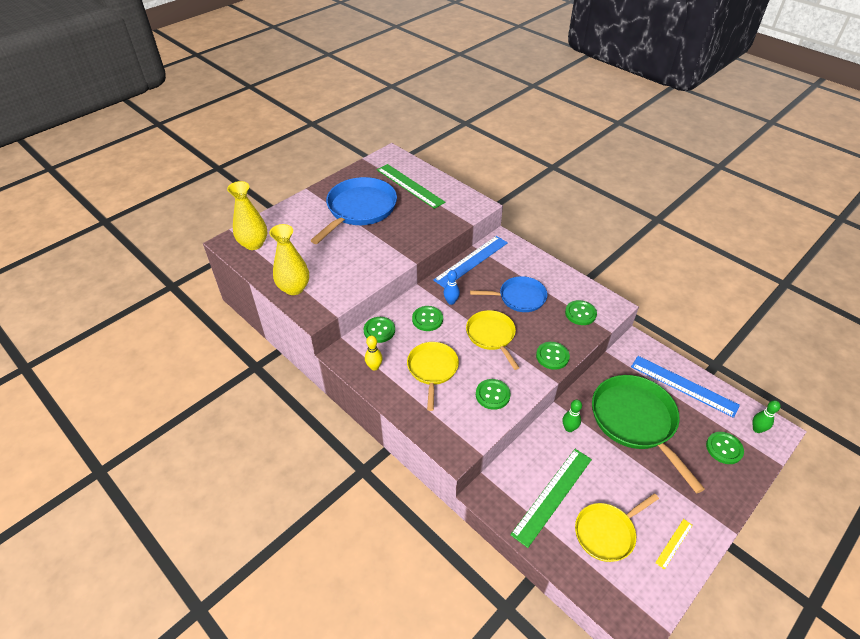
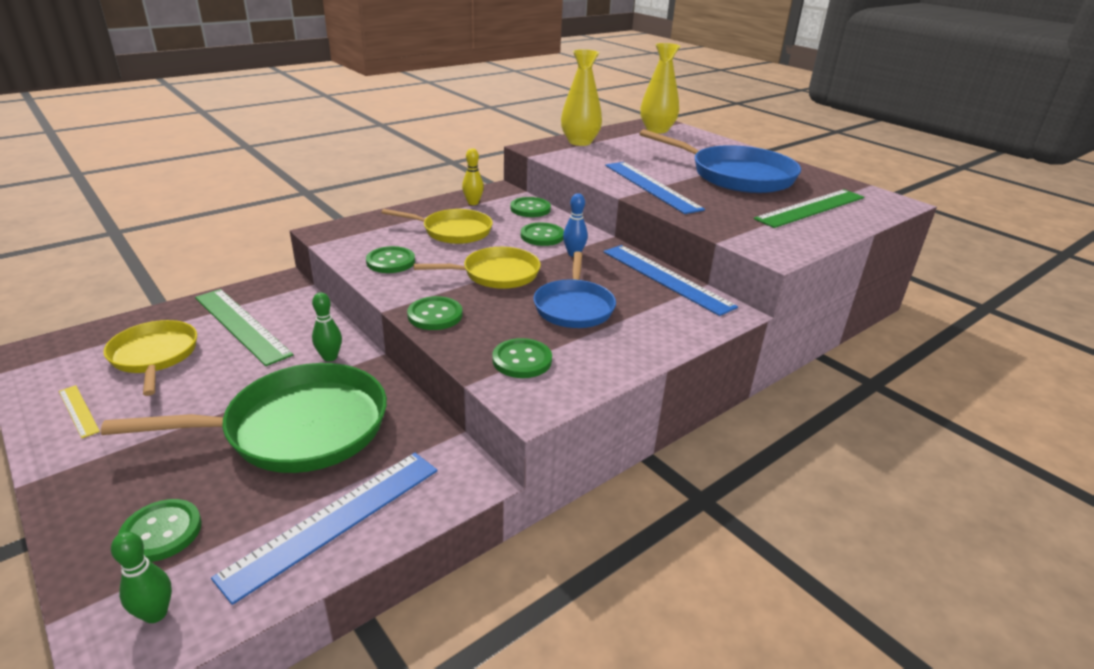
camera: 95 degrees right, 15 degrees down
none -> blue ruler [605,162,705,214]

